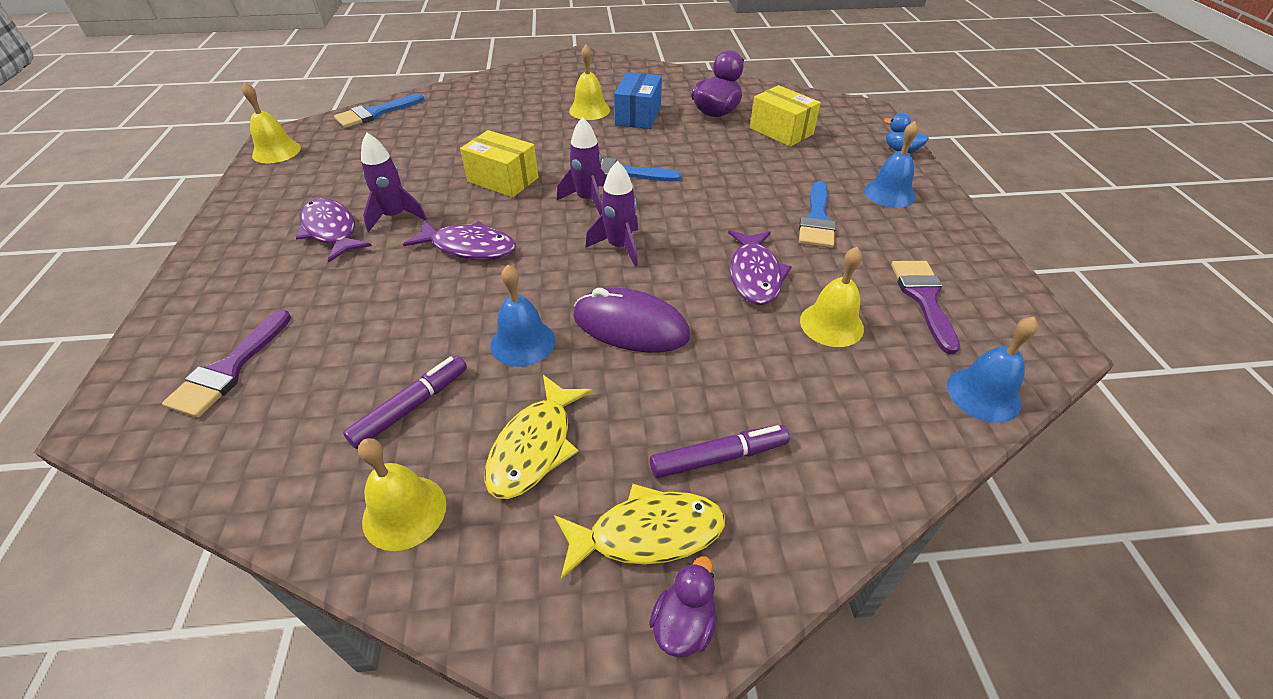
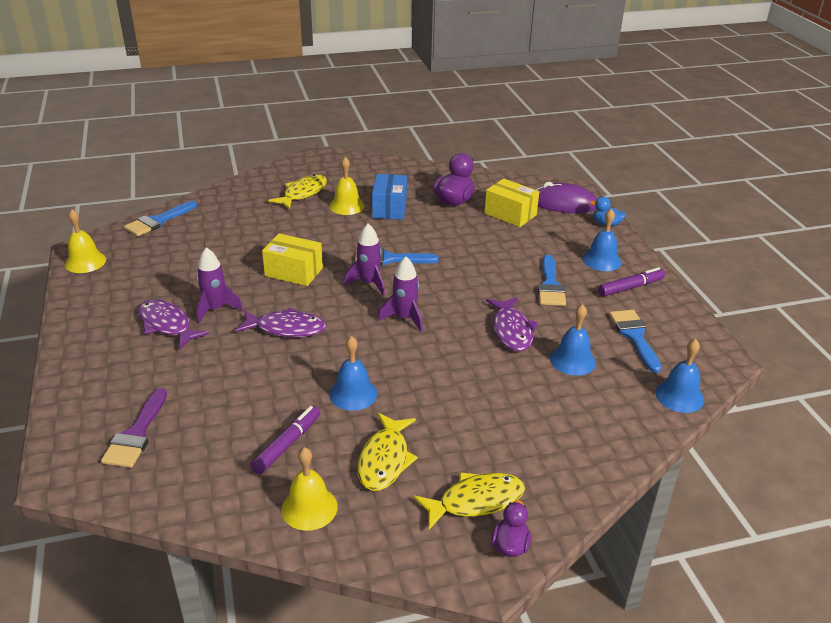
camera: 10 degrees left, 10 degrees down
purple mouse [573,288,690,353] -> purple mouse moved to [536,182,597,213]
purple marker [650,425,790,478] -> purple marker moved to [598,267,665,297]
yellow bell [800,247,864,347] -> blue bell [550,304,596,376]
purple brush [891,261,960,354] -> blue brush [609,310,662,373]
none -> yellow fish [268,174,327,210]

